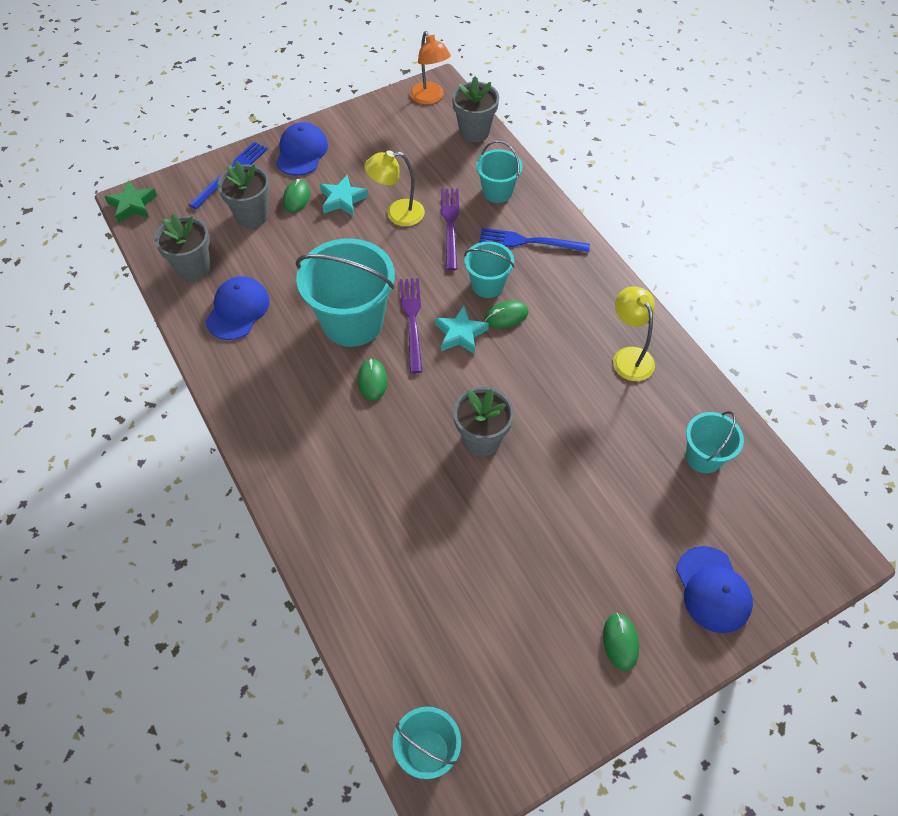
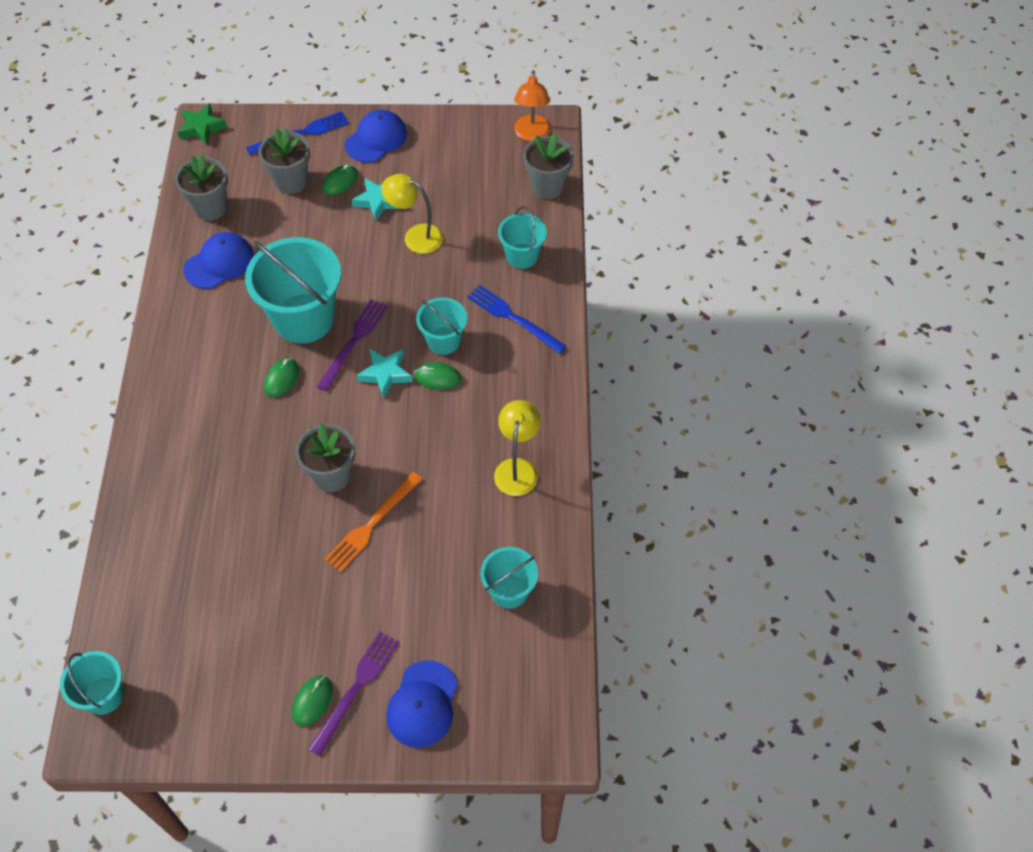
camera: 30 degrees right, 0 degrees up
purple fork [441,189,459,271] -> purple fork moved to [308,631,399,756]
none -> orange fork [324,472,422,572]

